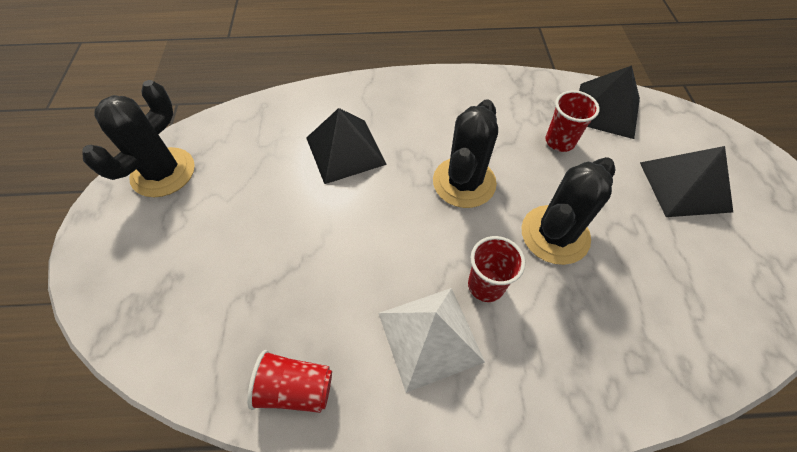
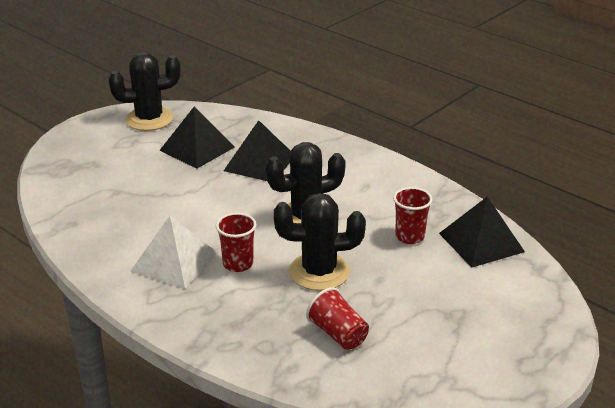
camera: 45 degrees right, 25 degrees down
red cup [247,350,332,413] -> red cup moved to [306,287,369,350]
black pyramid [640,146,733,217] -> black pyramid moved to [160,107,235,169]

